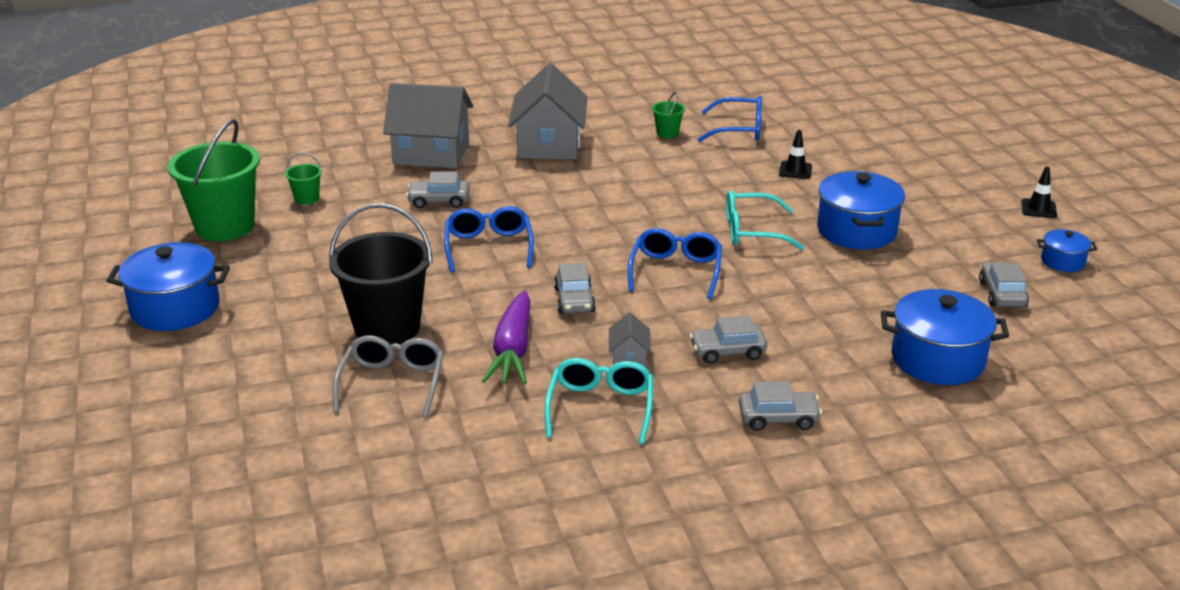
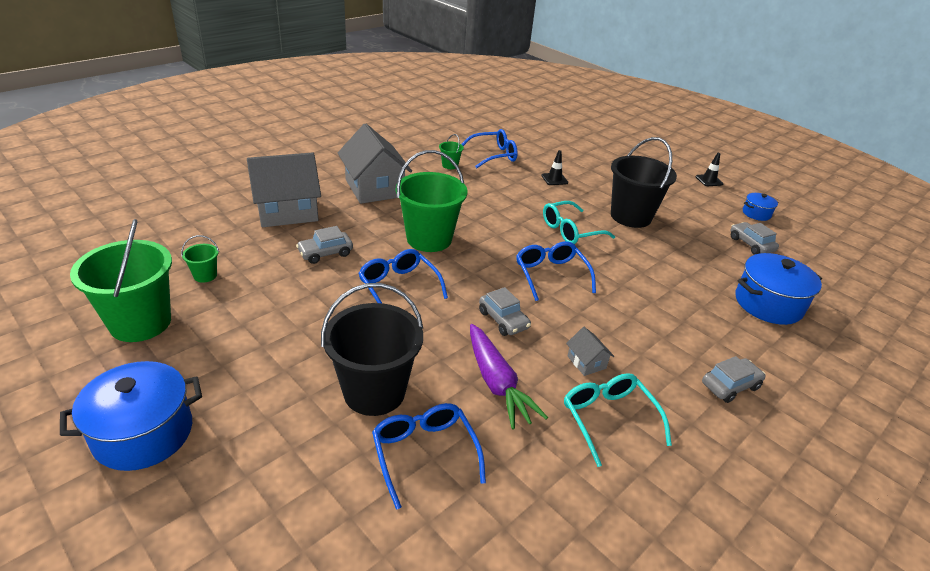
camera: 30 degrees left, 5 degrees up
grey glasses [333,335,444,418] -> blue glasses [372,403,486,510]
grey car [690,315,767,364] -> none
blue pot [817,171,905,249] -> black bucket [611,137,677,228]
none -> green bucket [396,150,467,252]

